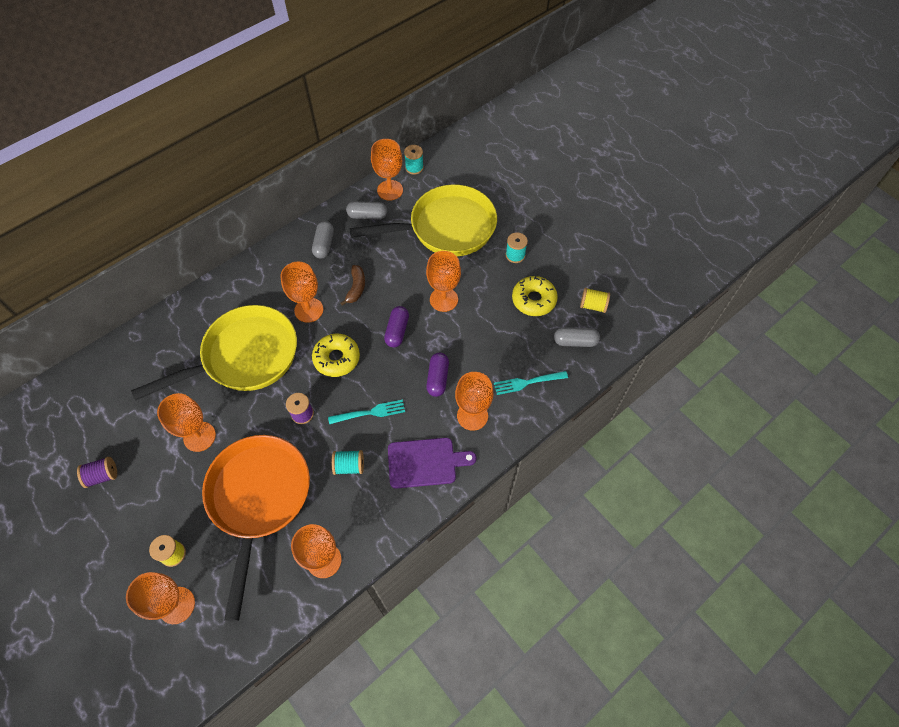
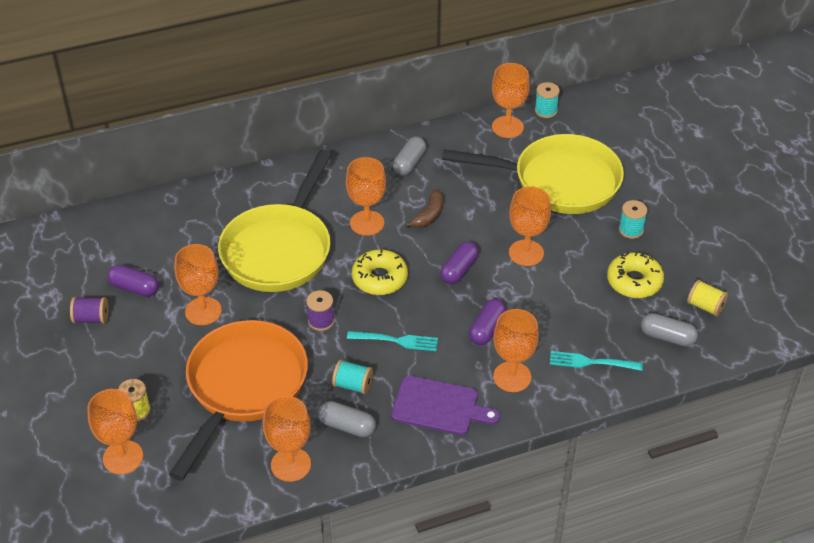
camera: 20 degrees right, 15 degrees down
yellow pan [131,305,297,401] -> yellow pan turned 120 degrees clockwise [218,150,332,292]
grey capsule [346,201,387,220] -> grey capsule moved to [318,401,376,437]
none -> purple capsule [107,265,159,297]

